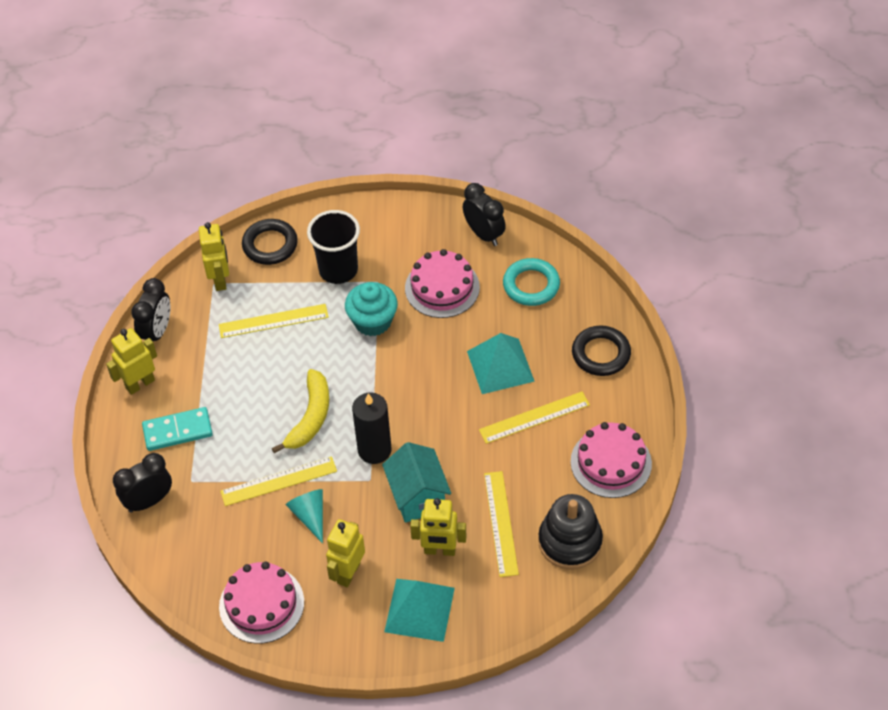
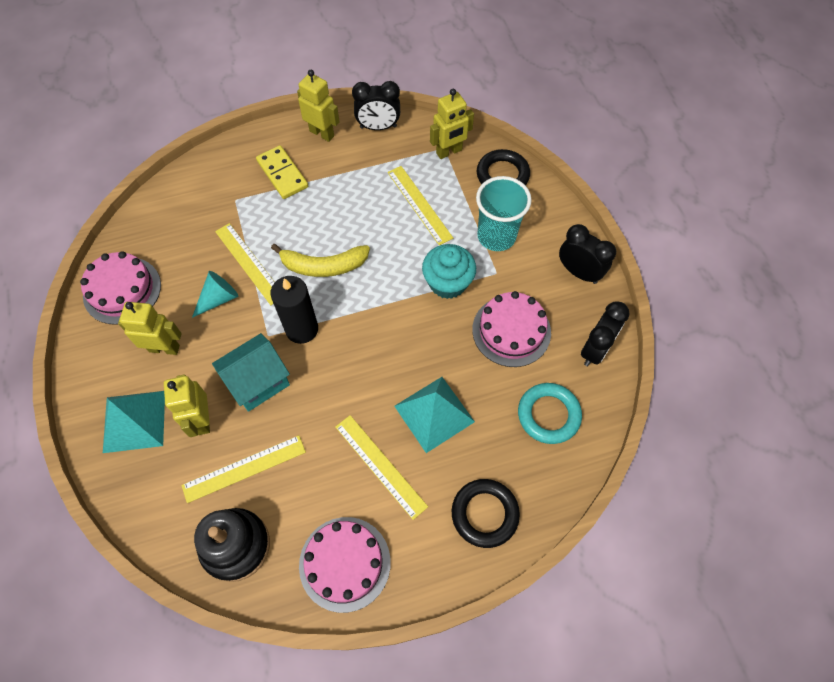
camera: 70 degrees right, 10 degrees up
black clock [113,453,172,513] -> black clock moved to [559,224,616,284]
turquoise domino [142,407,213,451] -> yellow domino [256,145,308,199]
black cup [307,210,360,284] -> turquoise cup [476,176,532,251]

